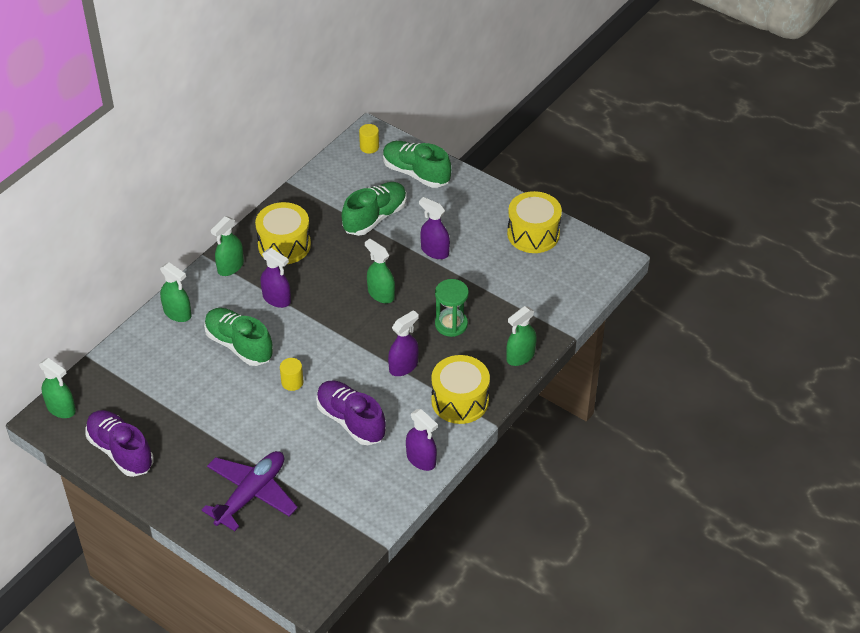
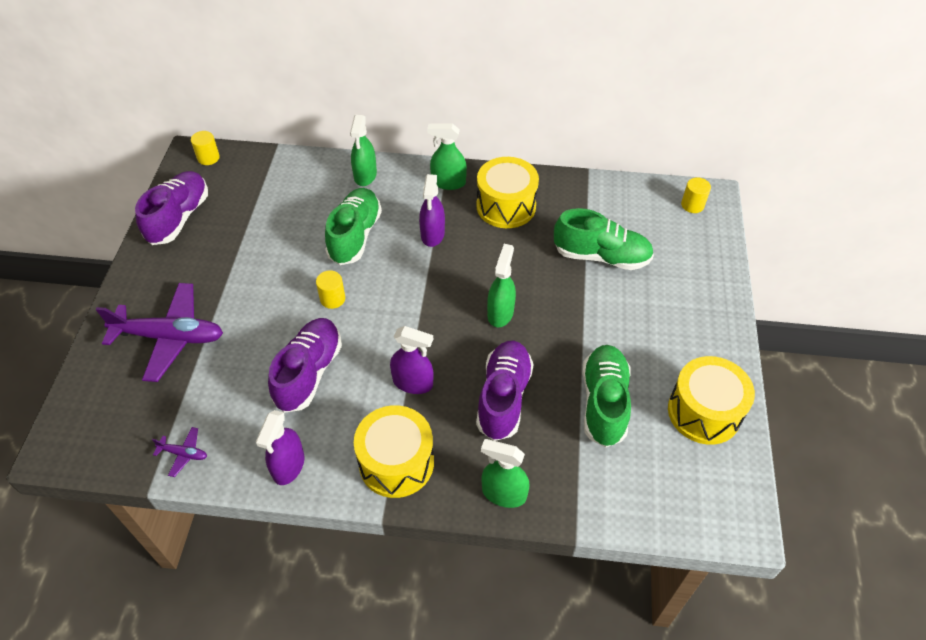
camera: 60 degrees right, 5 degrees up
green spray bottle [39,358,76,418] -> yellow cylinder [191,131,220,165]
green shoe [383,141,451,188] -> green shoe moved to [582,345,631,447]
purple spray bottle [419,197,450,259] -> none
green hourglass [435,279,469,337] -> purple shoe [476,341,534,441]
none -> purple plane [152,427,207,477]

